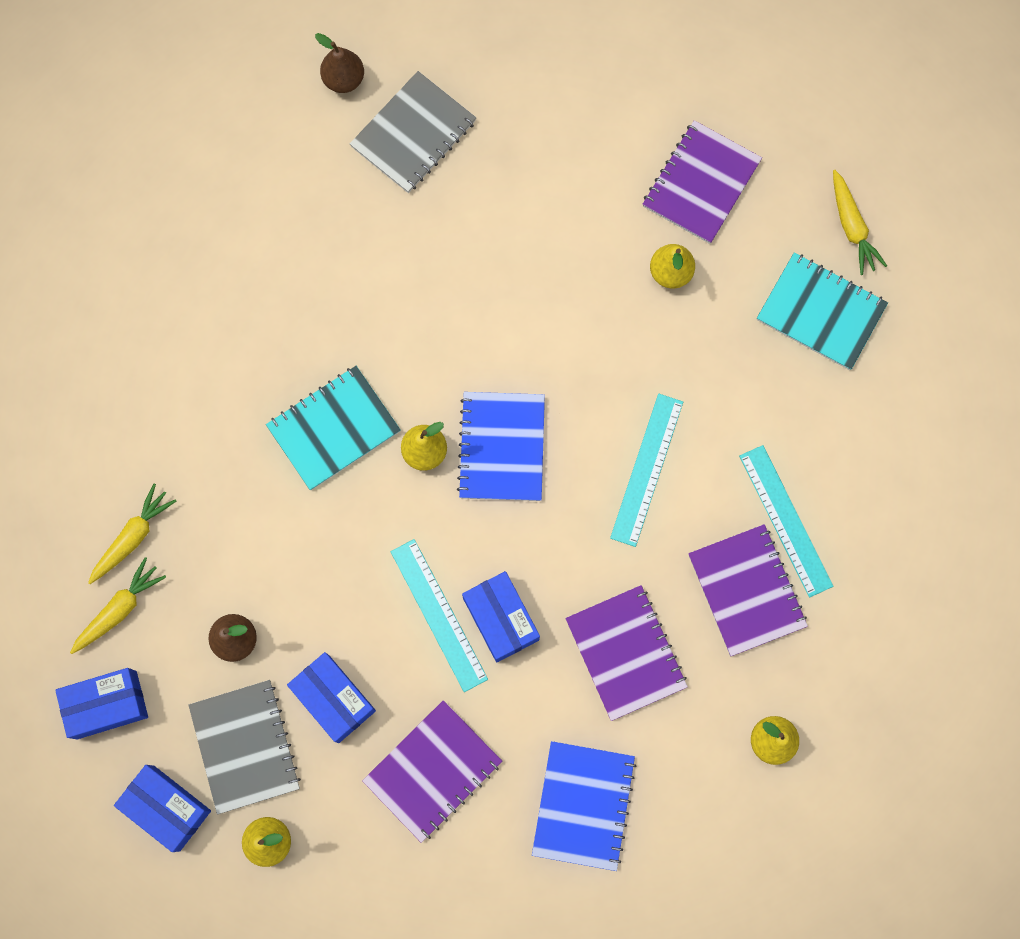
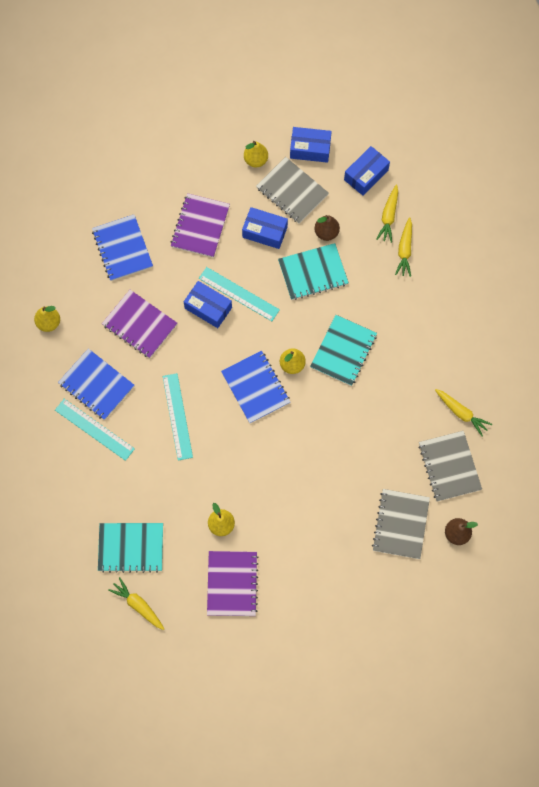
camera: 150 degrees right, 5 degrees down
purple notebook [688,524,808,656] -> blue notebook [58,349,134,420]
none -> turquoise notebook [278,243,349,300]
none -> grey notebook [418,431,482,502]
none -> yellow carrot [435,389,492,436]

